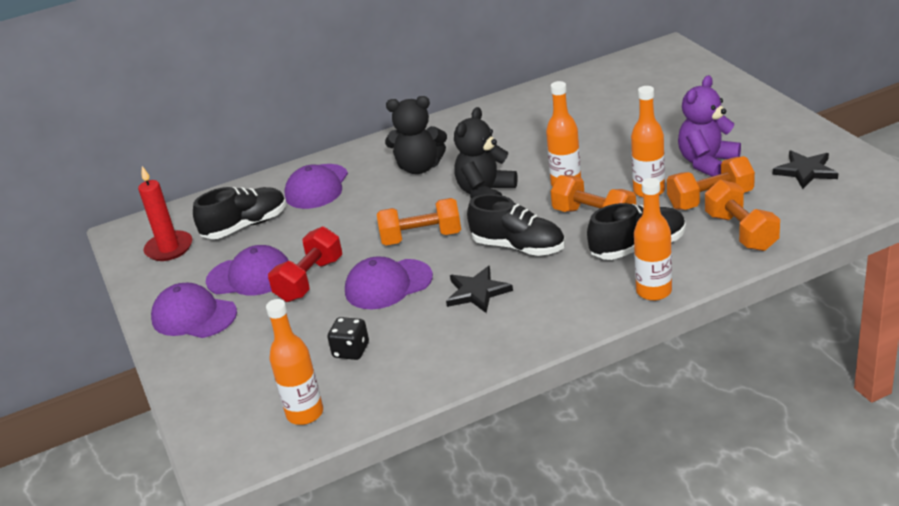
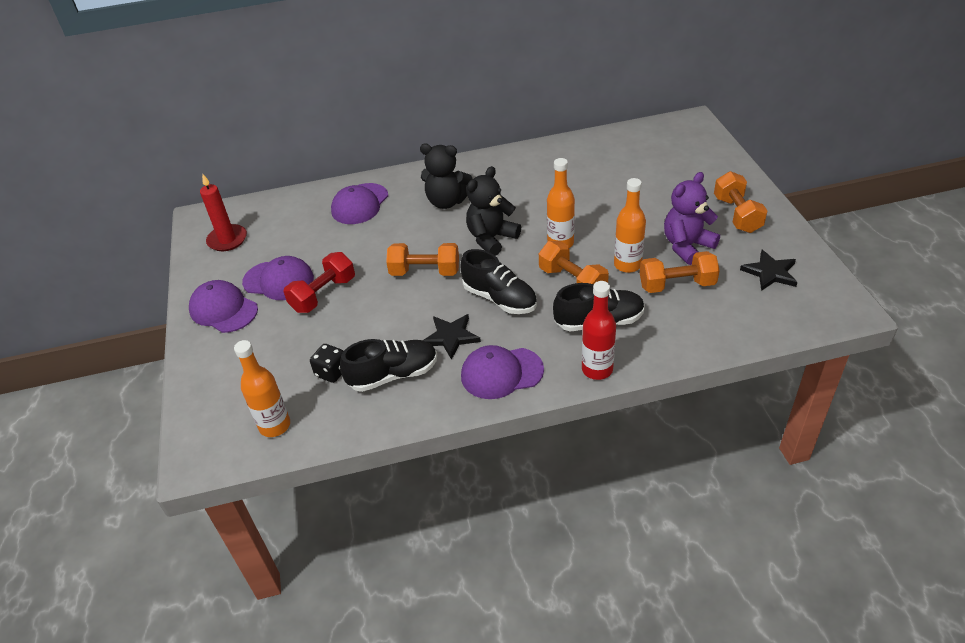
camera: 10 degrees right, 10 degrees up
black shoe [193,187,286,239] -> black shoe moved to [340,339,437,392]
purple cap [345,256,433,309] -> purple cap moved to [461,345,544,399]
orange bottle [634,178,672,301] -> red bottle [582,281,616,380]
orange dumbbell [705,180,780,251] -> orange dumbbell moved to [714,171,767,233]

